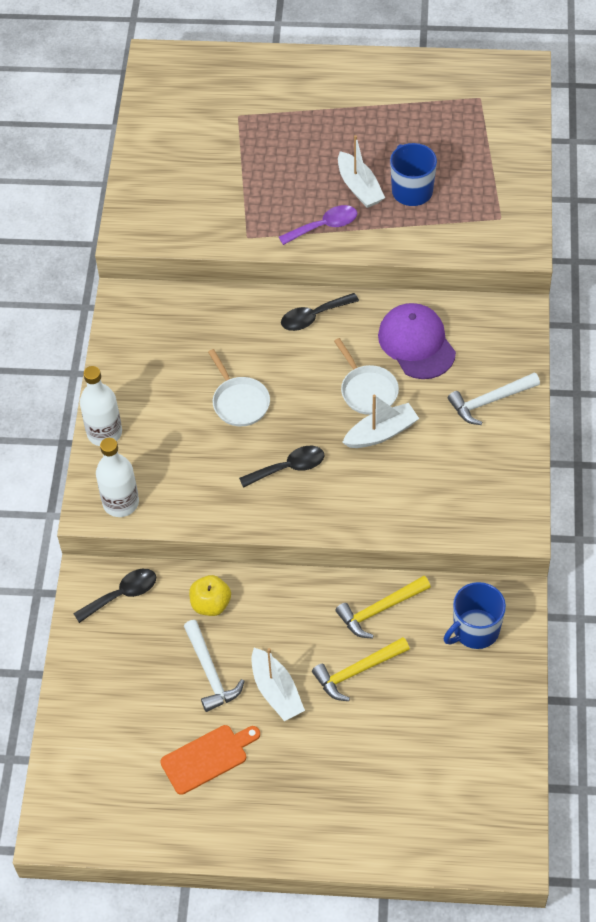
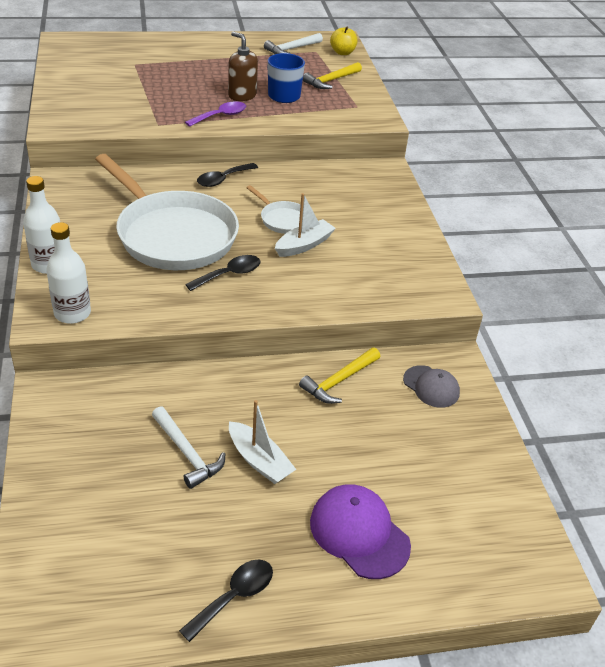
camera: 20 degrees left, 15 degrees down
black spoon [73,569,156,623] -> black spoon moved to [179,559,273,642]
orange cutting board [160,725,260,795] -> none
yellow apple [189,575,231,616] -> yellow apple moved to [330,26,358,55]
white pan [208,349,270,426] -> white pan [95,154,239,270], size x2.29
yellow hammer [312,637,410,701] -> yellow hammer moved to [303,62,362,89]
white boat [338,135,385,208] -> brown soap dispenser [228,32,258,101]
purple cap [378,303,456,379] -> purple cap moved to [310,484,411,579]
blue mug [444,582,506,649] -> grey cap [403,365,460,408]
white hammer [448,372,540,425] -> white hammer moved to [264,33,323,54]

